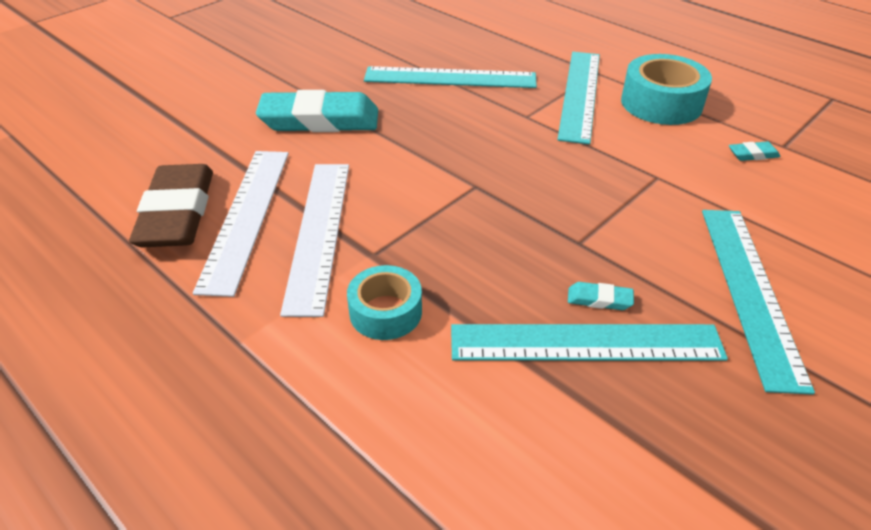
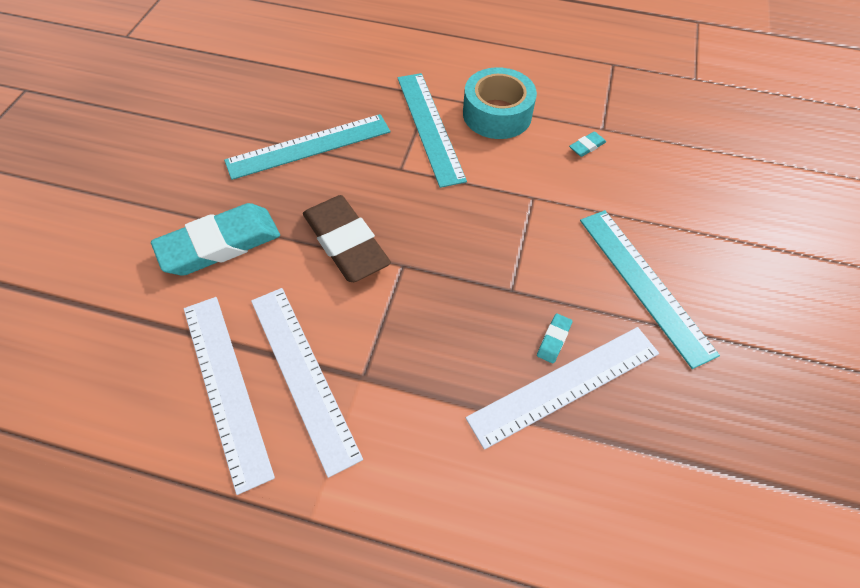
camera: 30 degrees left, 15 degrees up
brown eraser [129,164,213,247] -> brown eraser moved to [303,195,391,282]
turquoise tape [347,265,422,340] -> none
turquoise ruler [451,324,728,361] -> white ruler [466,327,659,450]
turquoise eraser [568,282,634,310] -> turquoise eraser turned 45 degrees counterclockwise [537,313,572,363]

